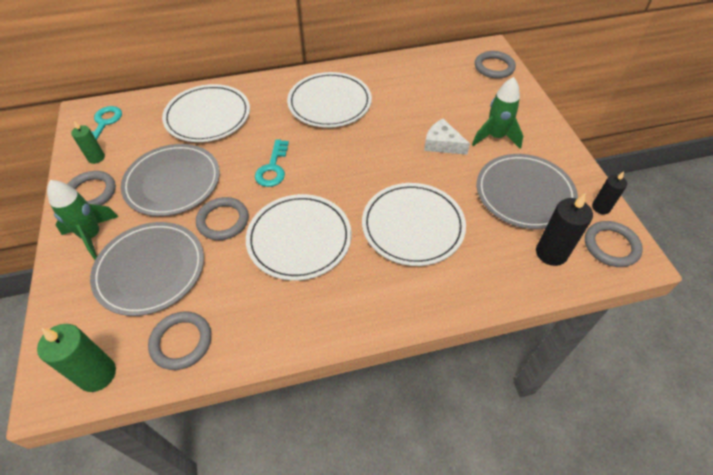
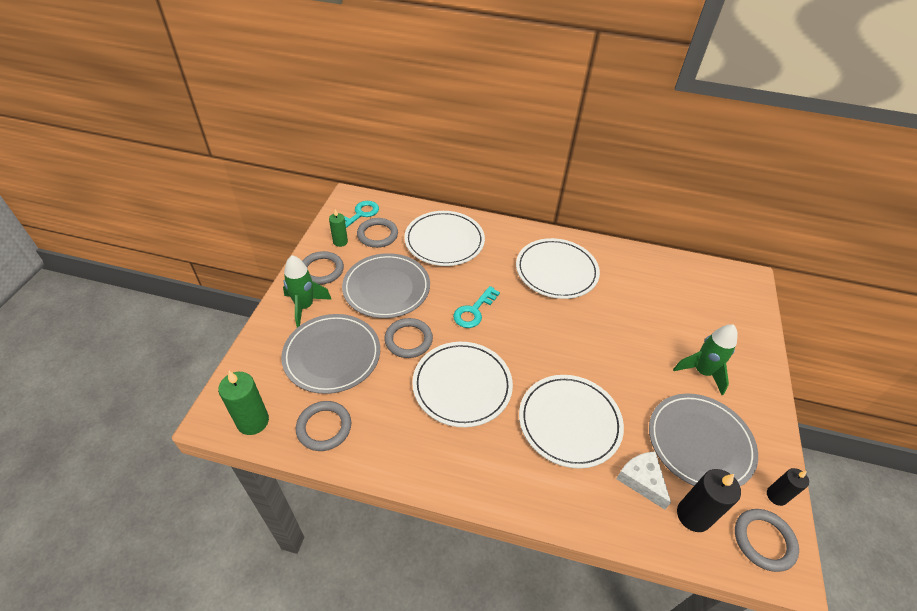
camera: 25 degrees right, 5 degrees down
white cheese [424,119,470,155] -> white cheese moved to [616,451,671,510]
grey ring [475,51,516,79] -> grey ring moved to [357,218,398,248]

